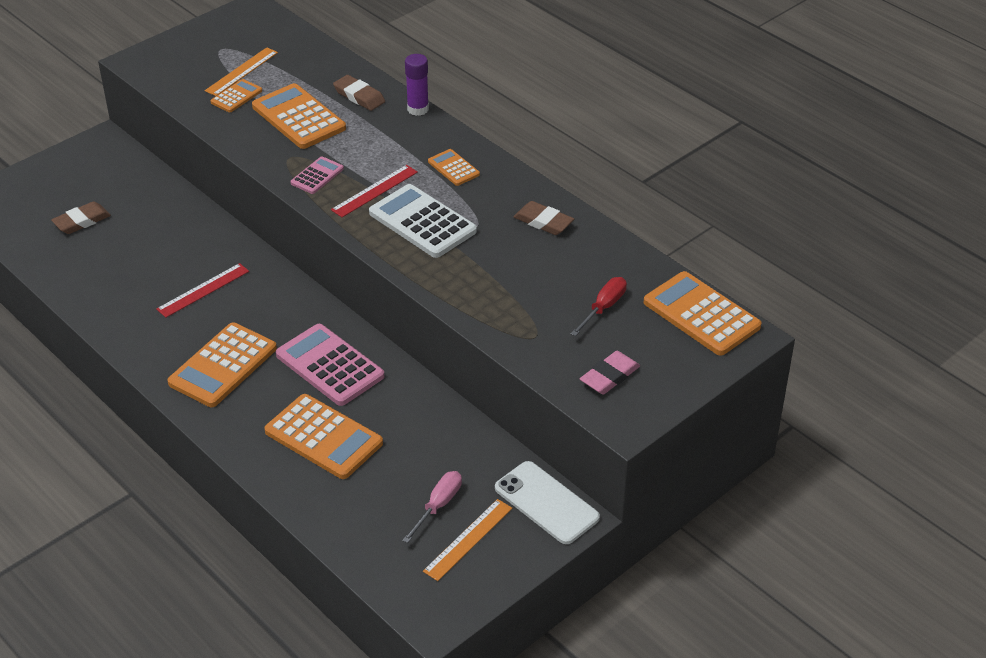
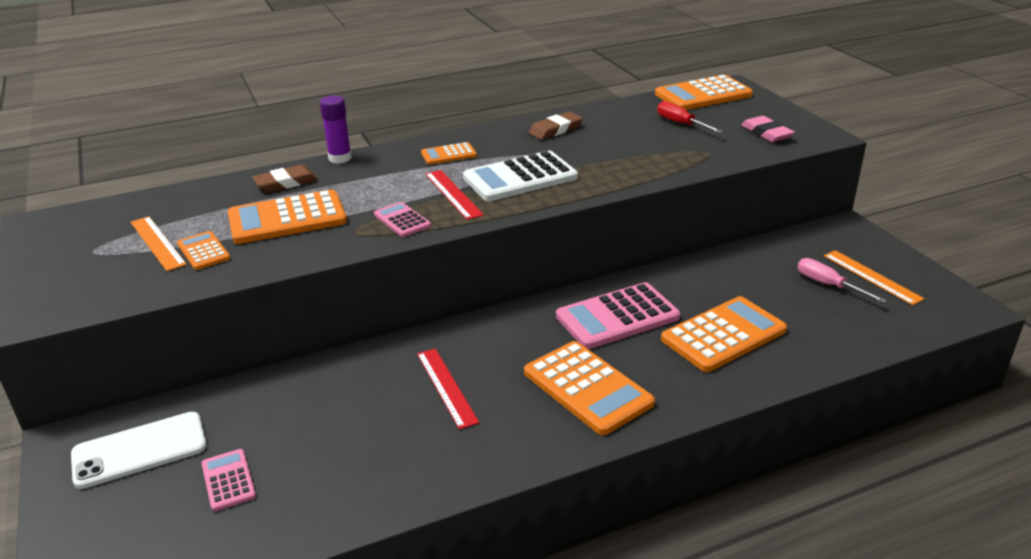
camera: 70 degrees left, 10 degrees down
brown eraser [51,201,111,234] -> pink calculator [201,449,256,511]
white phone [495,461,600,544] -> white phone moved to [71,412,207,489]

